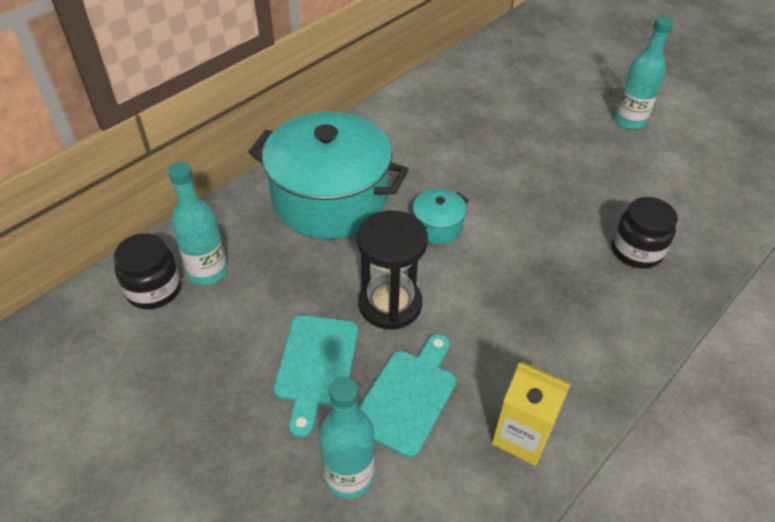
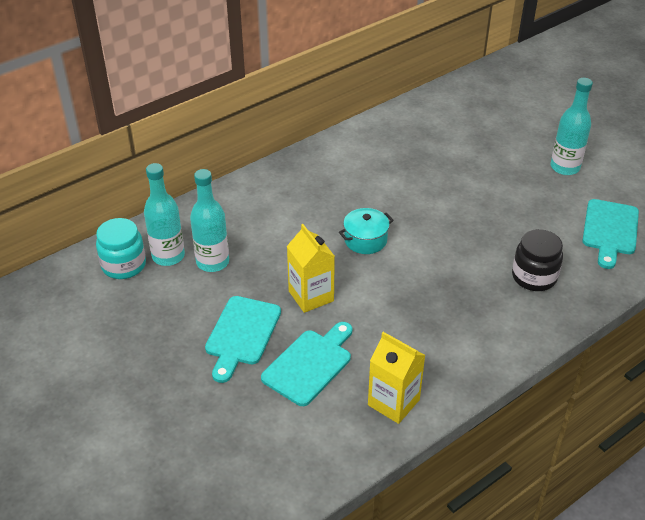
camera: 10 degrees right, 5 degrees down
black jar [114,234,181,309] -> turquoise jar [96,218,146,279]
turquoise pot [249,111,409,239] -> none
turquoise bottle [319,377,375,499] -> turquoise bottle moved to [190,169,229,272]
black hourglass [357,210,428,330] -> yellow carton [287,224,335,313]
none -> turquoise cutting board [582,199,639,269]

